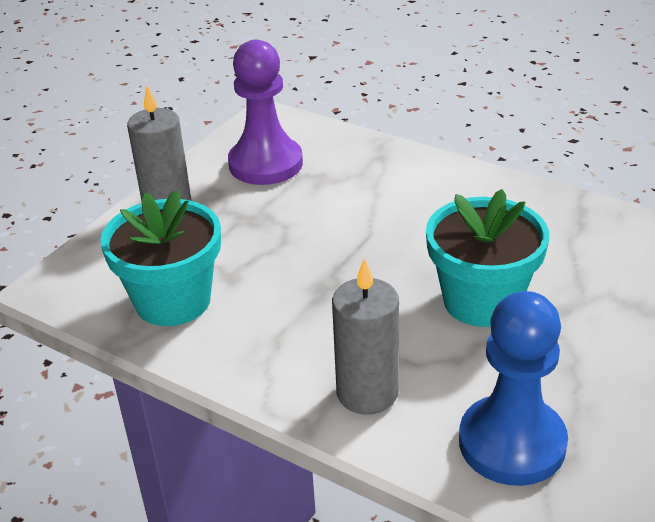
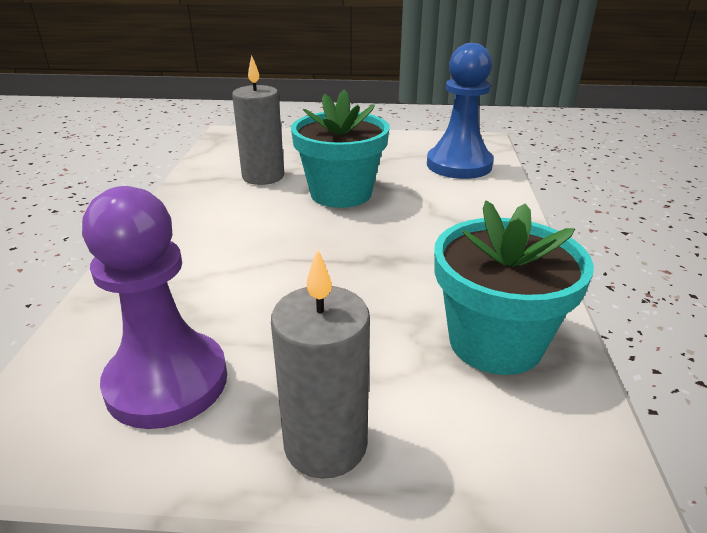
camera: 120 degrees left, 5 degrees down
grey candle [332,258,399,415] -> grey candle moved to [232,55,284,185]

